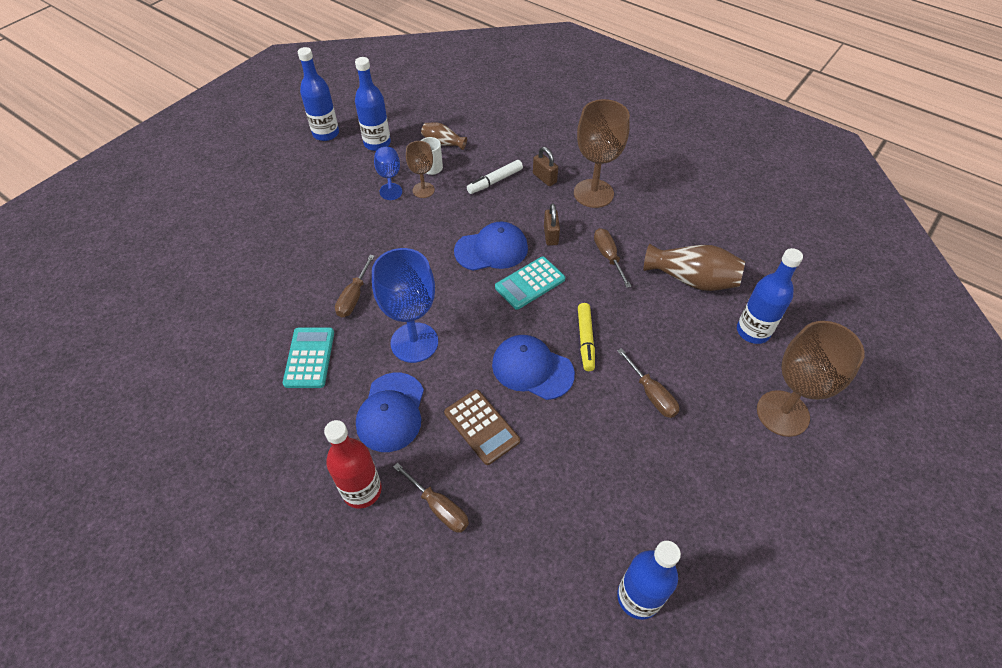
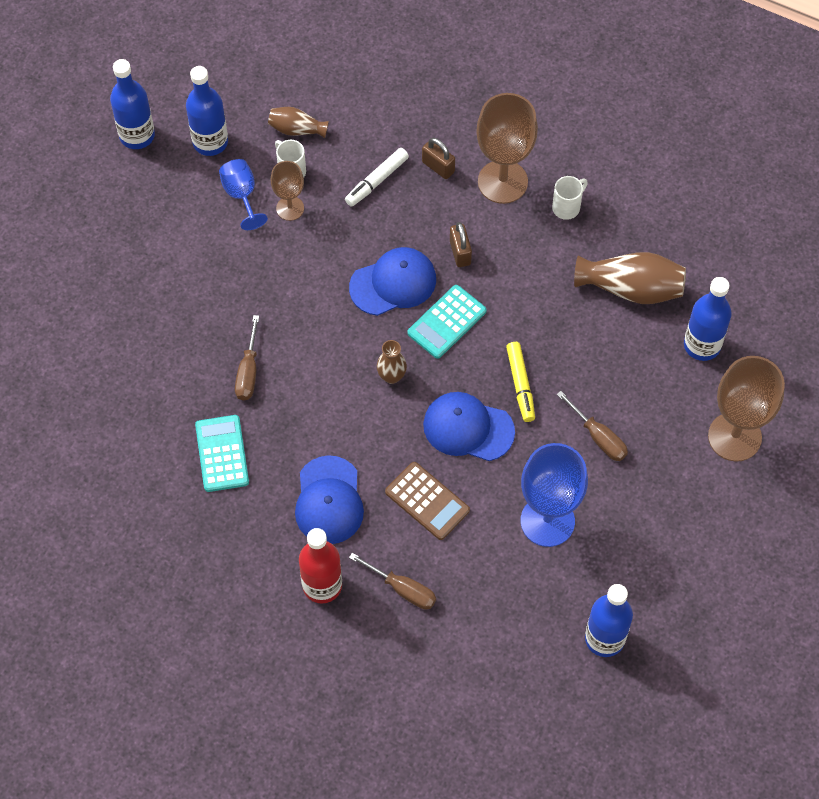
camera: 10 degrees left, 10 degrees up
blue goblet [372,248,438,363] -> blue goblet moved to [521,443,588,547]
brown screwdriver [594,228,631,288] -> none
none -> brown vase [377,340,407,384]
none -> white mug [552,176,588,220]

